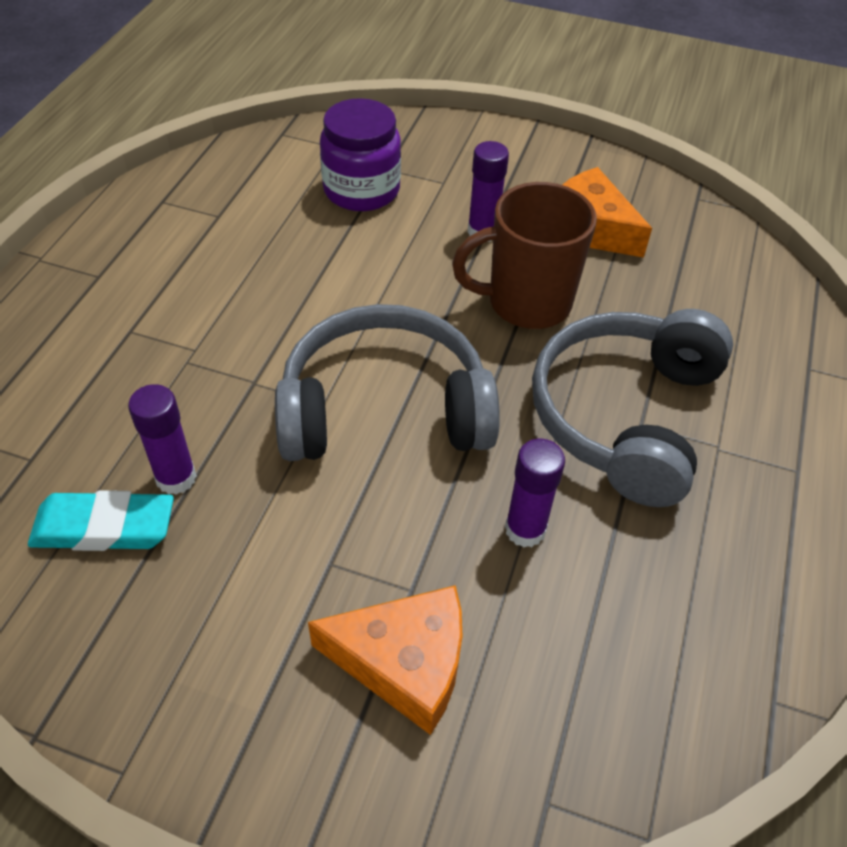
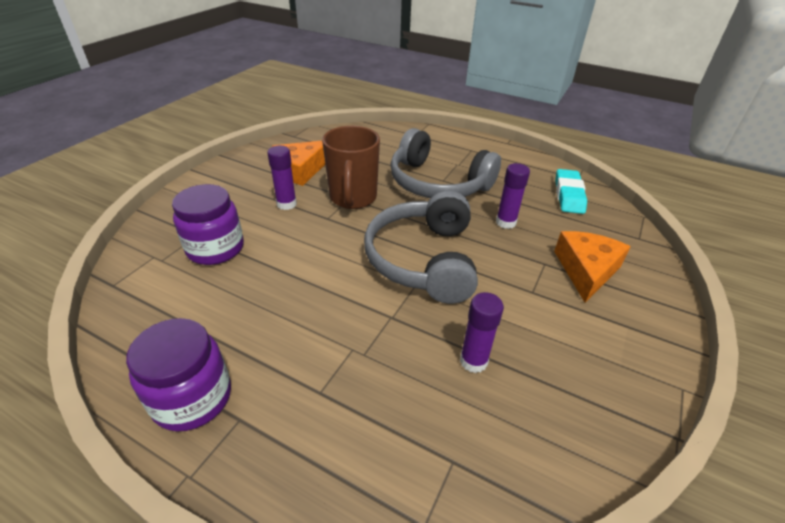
camera: 80 degrees left, 10 degrees down
turquoise eraser [28,490,174,551] -> turquoise eraser moved to [555,169,587,214]
none -> purple jar [126,318,231,432]

